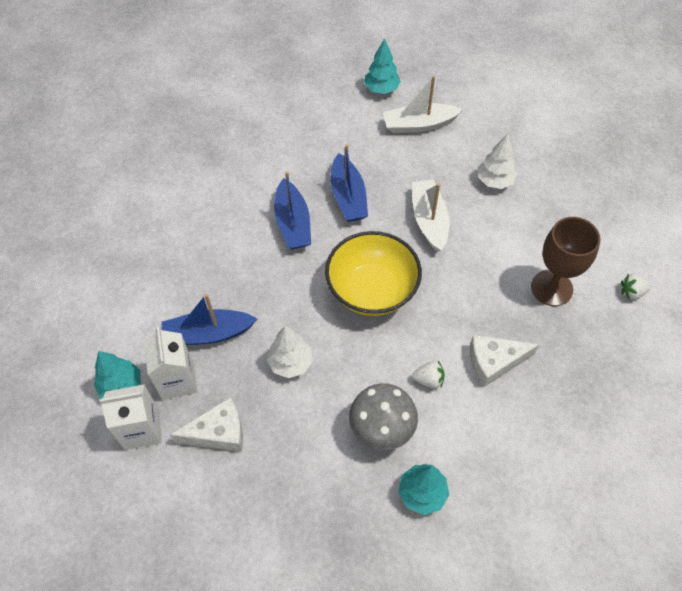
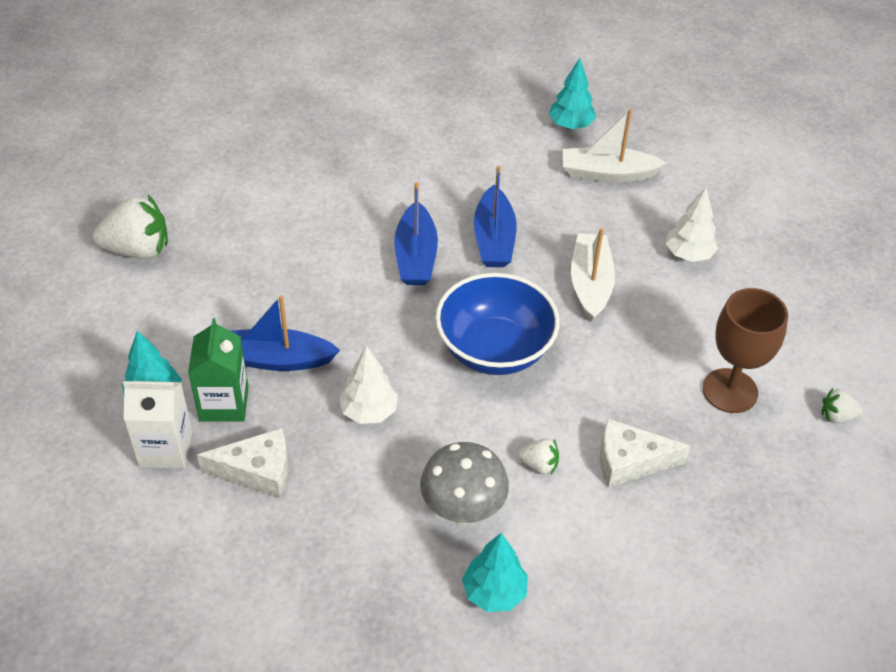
camera: 10 degrees right, 10 degrees down
white carton [144,327,197,400] -> green carton [188,318,249,421]
yellow bowl [325,231,422,316] -> blue bowl [435,273,560,375]
none -> white strawberry [92,195,168,259]

